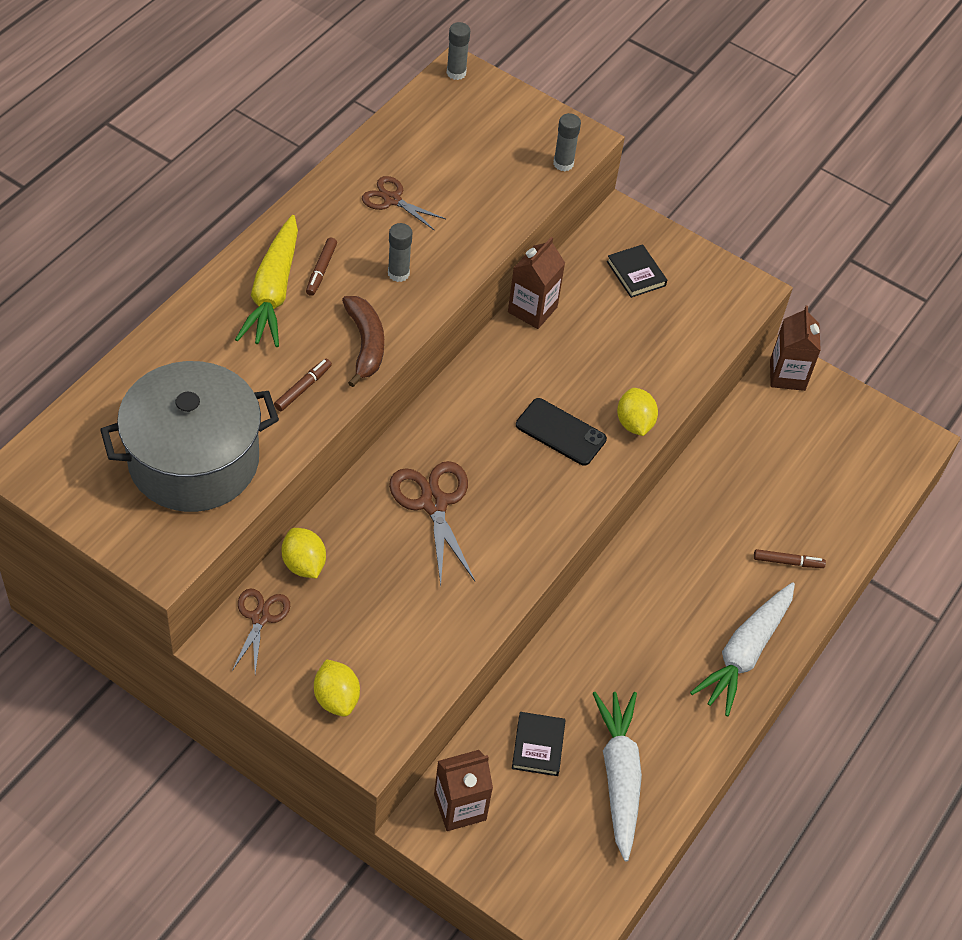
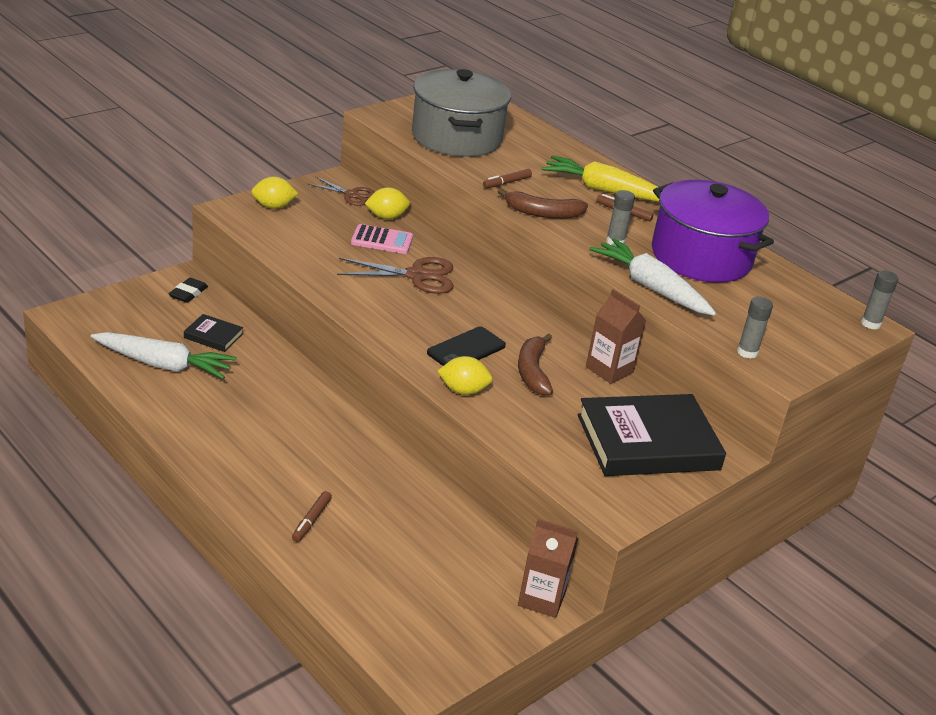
camera: 105 degrees right, 20 degrees down
brown marker [274,359,332,411] -> brown marker turned 90 degrees clockwise [483,169,532,188]
brown scissors [362,176,446,231] -> purple pot [652,180,774,283]
brown carton [434,750,493,831] -> black eraser [169,278,208,303]
black book [607,244,667,298] -> black book [577,394,726,476], size x2.27
white carrot [690,582,795,716] -> white carrot moved to [589,238,716,316]
none -> pink calculator [351,224,413,254]
none -> brown banana [518,334,553,396]

